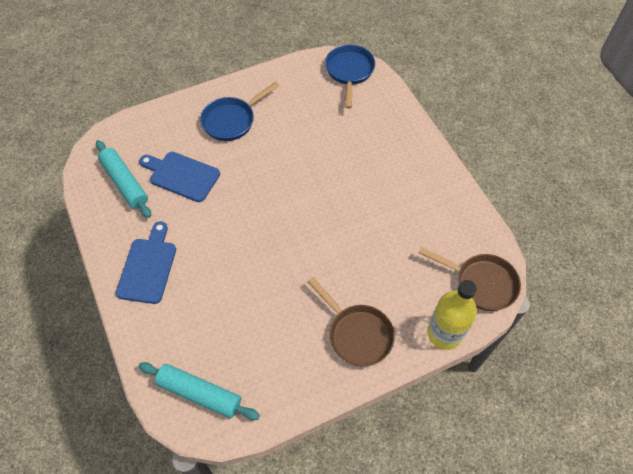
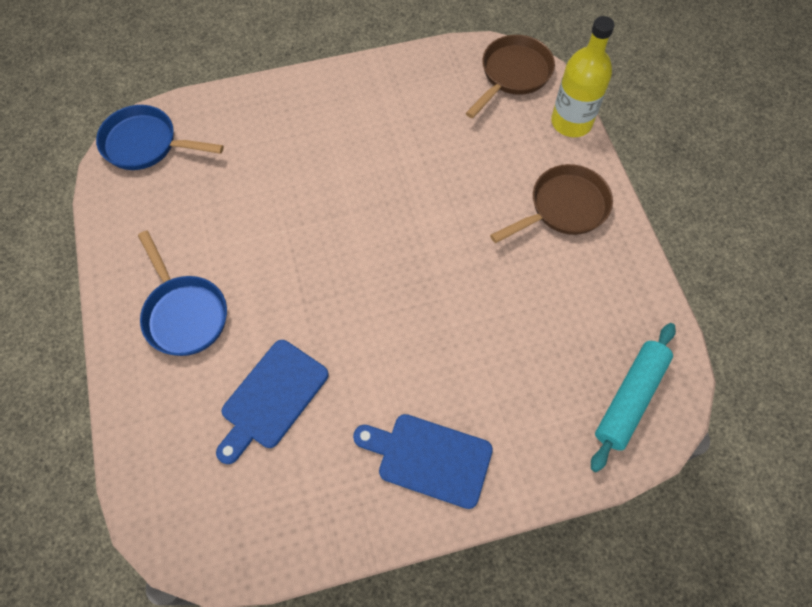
camera: 80 degrees left, 5 degrees up
turquoise rolling pin [96,140,151,218] -> none

